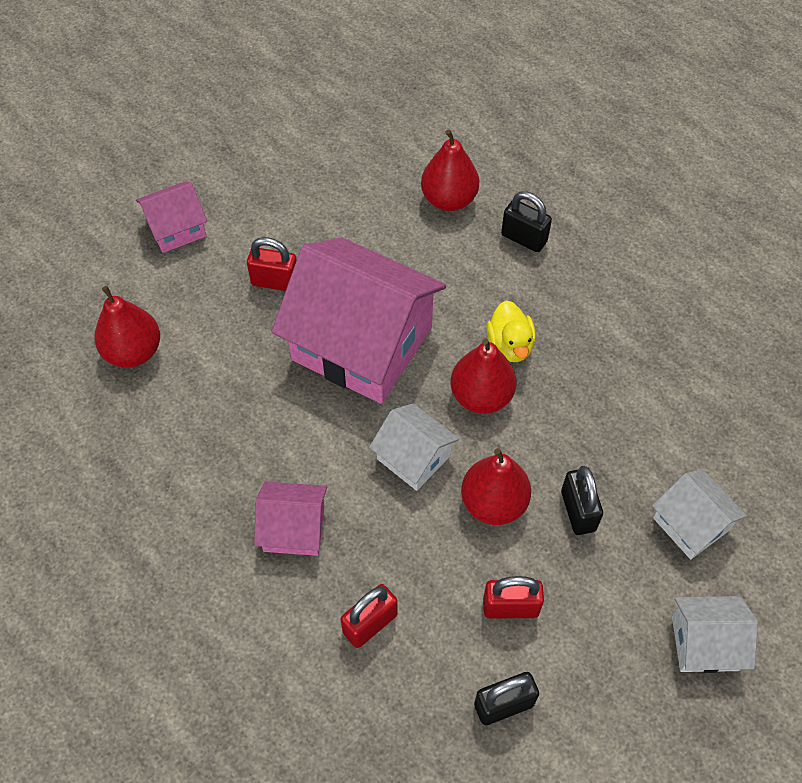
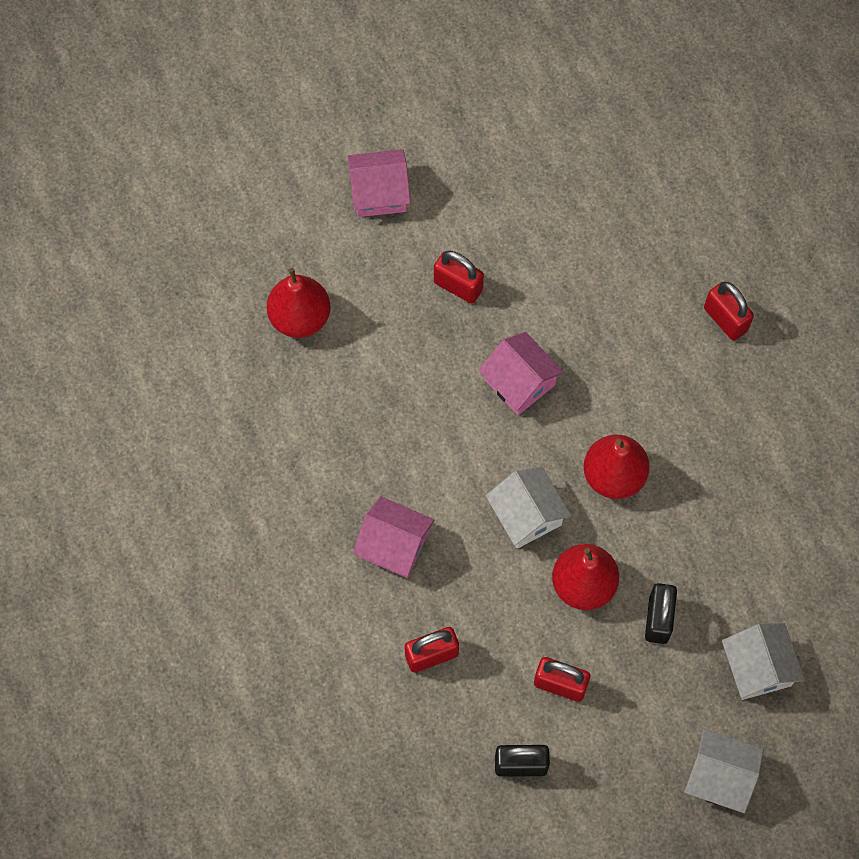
camera: 20 degrees right, 10 degrees up
pink house [272,237,446,404] -> pink house [479,332,564,415], size x0.48
red pear [421,130,479,211] -> none
yellow duck [486,301,536,362] -> none
black padlock [501,191,552,252] -> red padlock [704,282,754,341]

